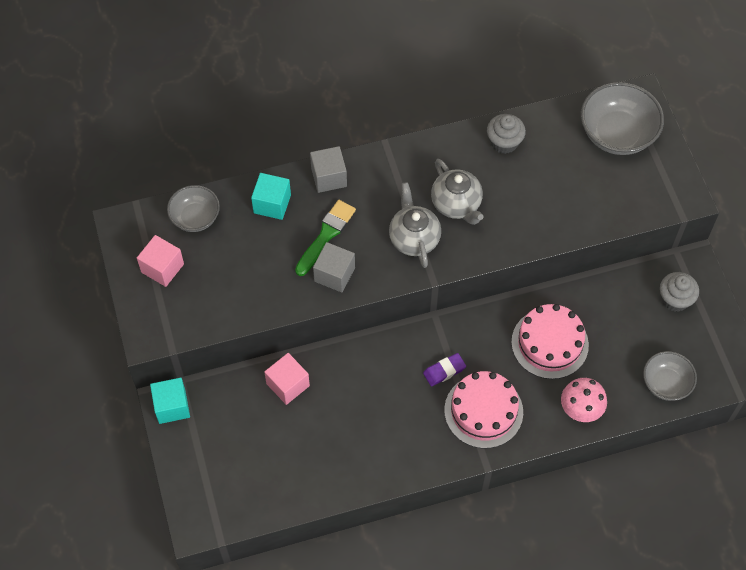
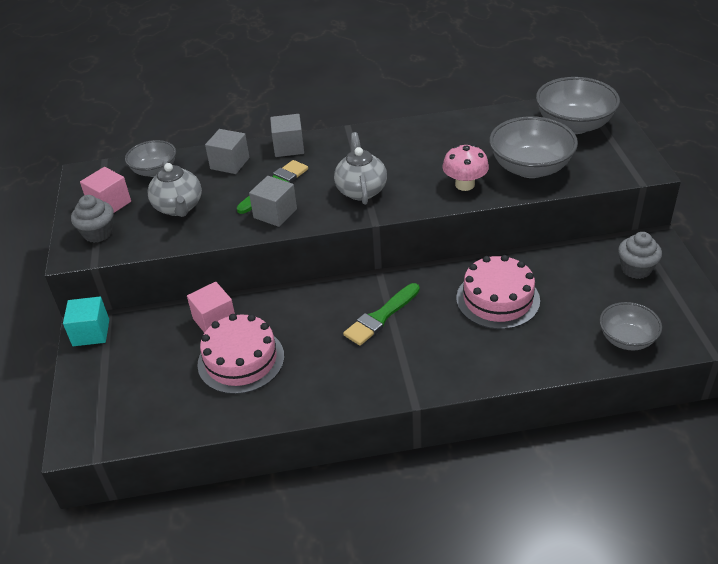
camera: 10 degrees right, 20 degrees down
turquoise cube [251,173,291,220] -> grey cube [205,129,249,174]
purple eraser [423,353,466,386] -> green brush [343,283,420,346]
grey teapot [431,159,483,225] -> grey teapot moved to [147,161,202,217]
pink cake [444,371,523,448] -> pink cake moved to [197,314,284,394]
grey cupcake [487,114,526,154] -> grey cupcake moved to [71,195,114,243]
pink mushroom [561,378,607,422] -> pink mushroom moved to [442,144,489,191]
none -> grey bowl [489,116,578,178]

